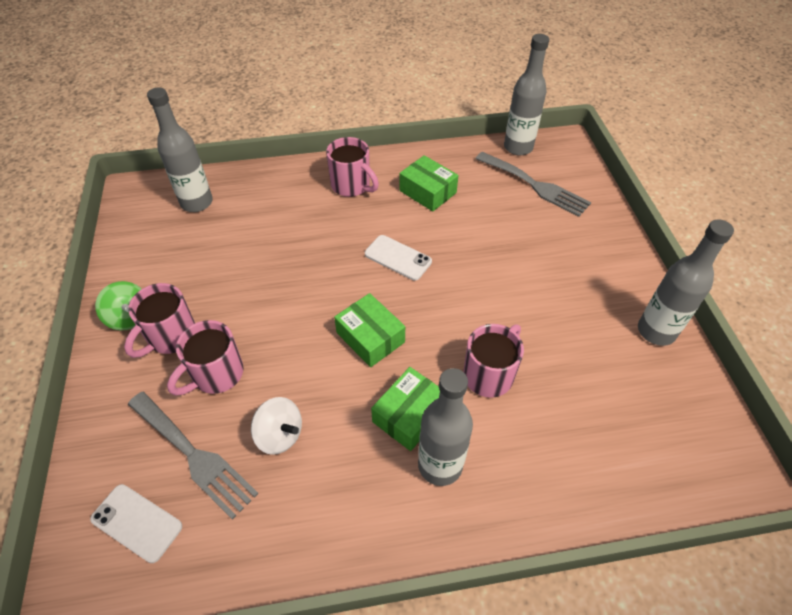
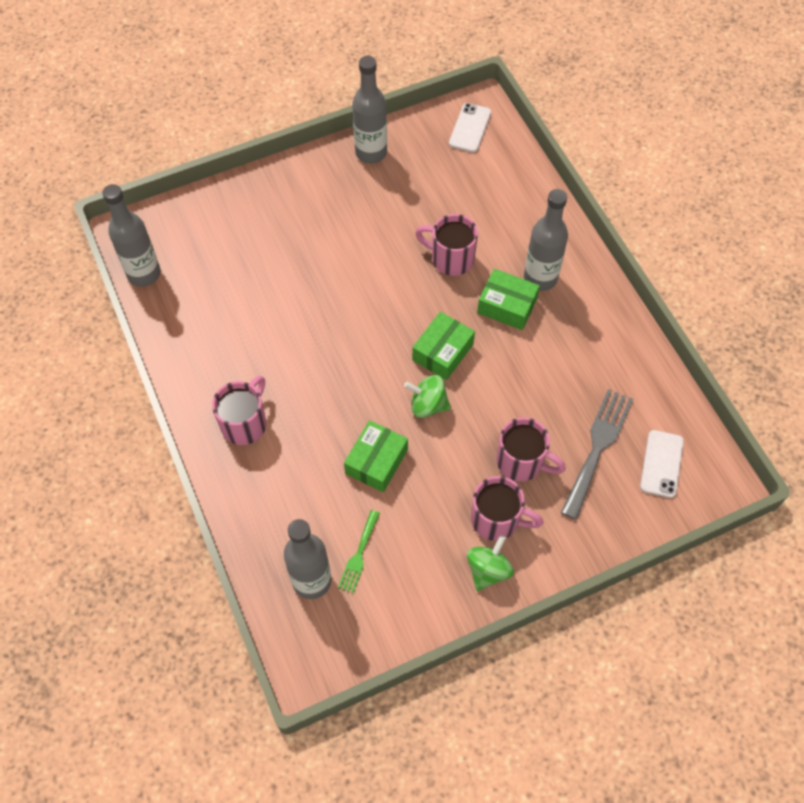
camera: 105 degrees left, 10 degrees up
white spinning top [251,397,302,455] -> none
white phone [365,235,432,280] -> white phone moved to [449,103,491,153]
green box [399,155,459,211] -> green box moved to [344,420,408,492]
grey fork [475,152,591,217] -> none
none -> green fork [338,510,380,593]
none -> green spinning top [404,375,451,418]

